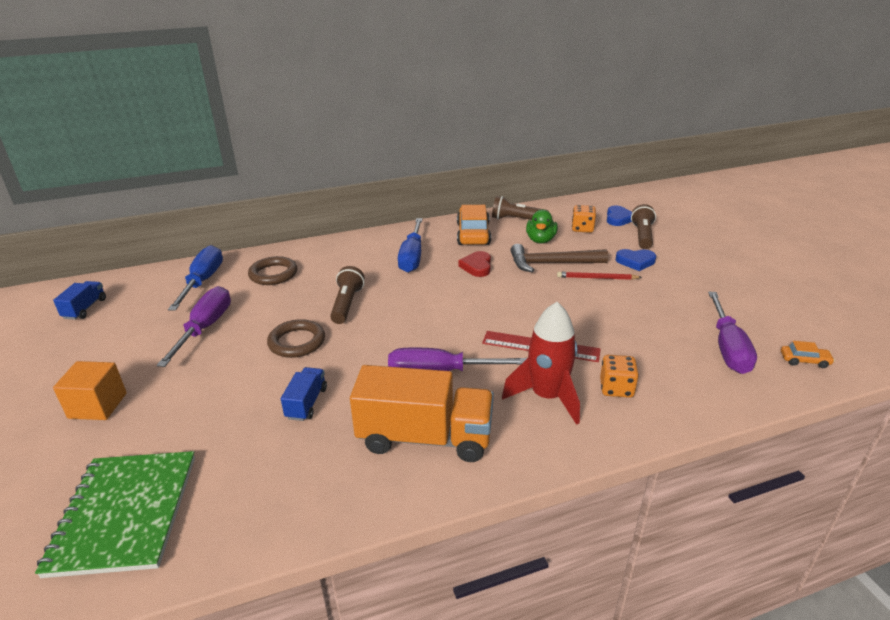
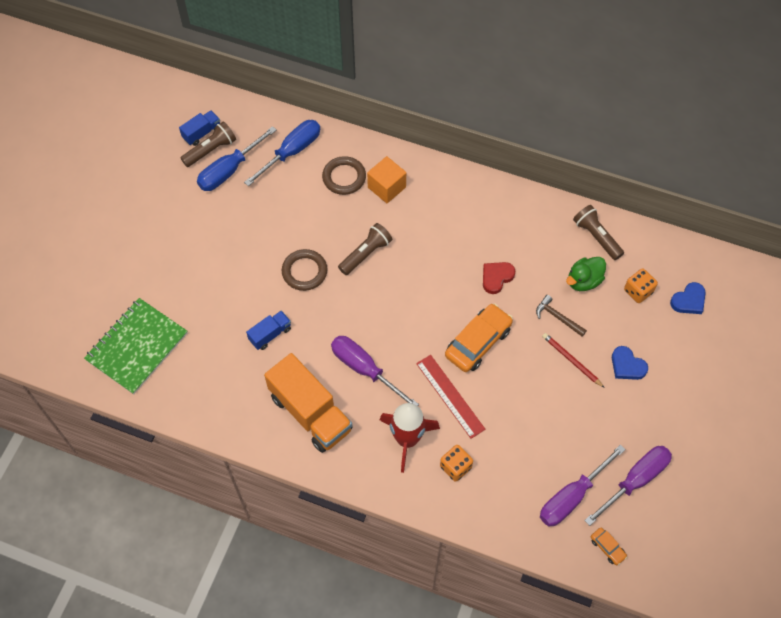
camera: 40 degrees right, 30 degrees up
orange cube [53,361,127,420] -> orange cube moved to [367,156,406,203]
purple screwdriver [156,286,231,367] -> purple screwdriver moved to [584,446,672,526]
blue screwdriver [398,218,423,273] -> blue screwdriver moved to [197,126,276,191]
orange car [457,205,491,245] -> orange car moved to [445,303,513,372]
brown hammer [511,244,608,272] -> brown hammer [536,295,587,337], size x0.58
brown flashlight [631,204,656,249] -> brown flashlight moved to [181,121,236,167]

